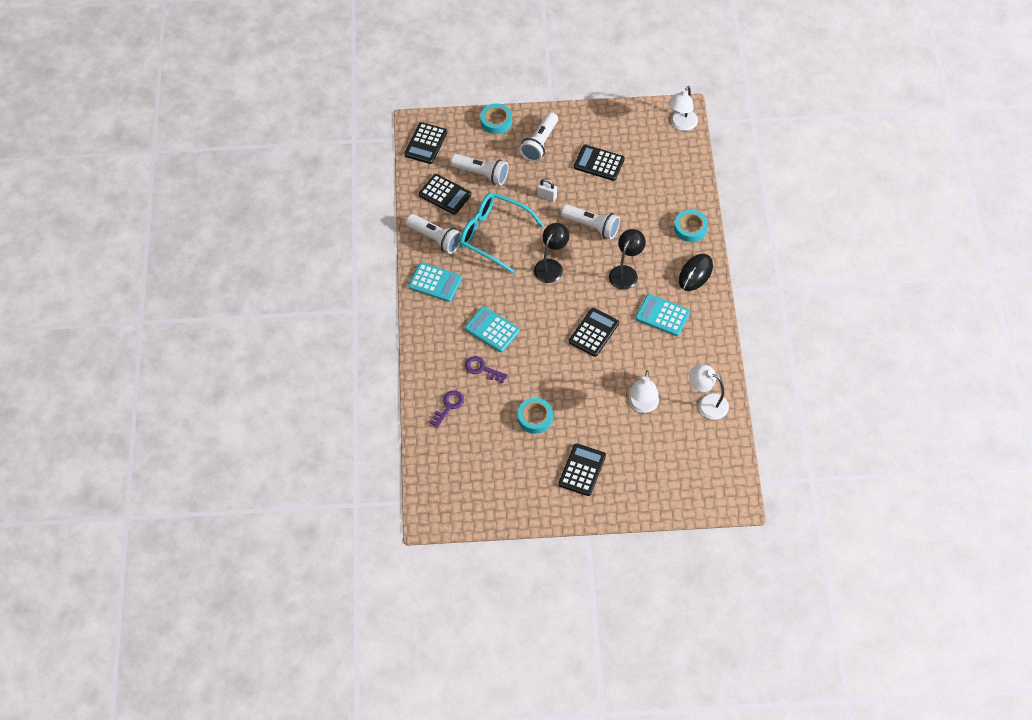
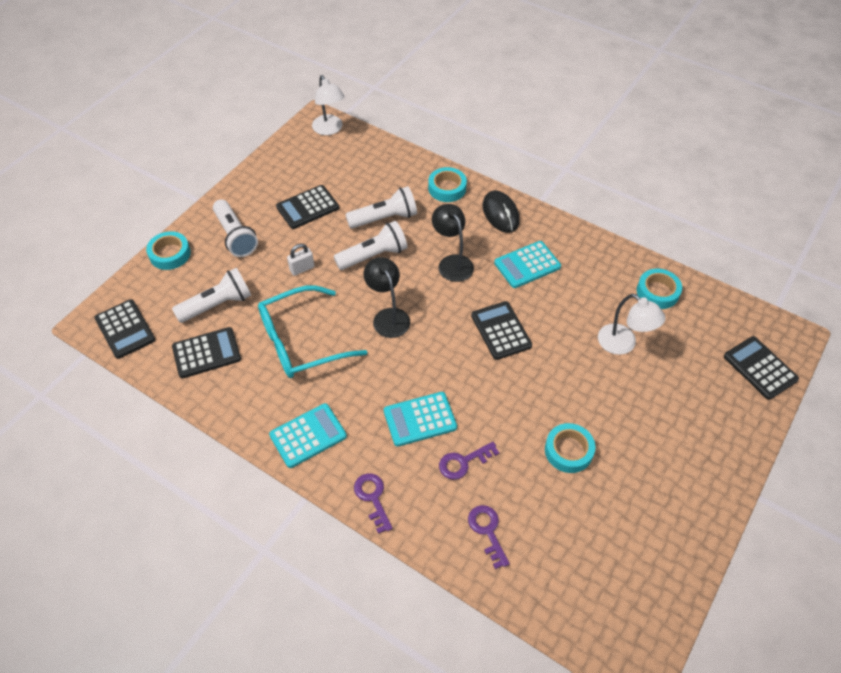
camera: 55 degrees left, 5 degrees down
white flashlight [406,214,462,254] -> white flashlight moved to [345,186,417,229]
black calculator [559,443,606,496] -> black calculator moved to [724,336,799,400]
white lamp [689,364,729,420] -> turquoise tape [637,269,682,309]
none -> purple key [354,473,393,534]

